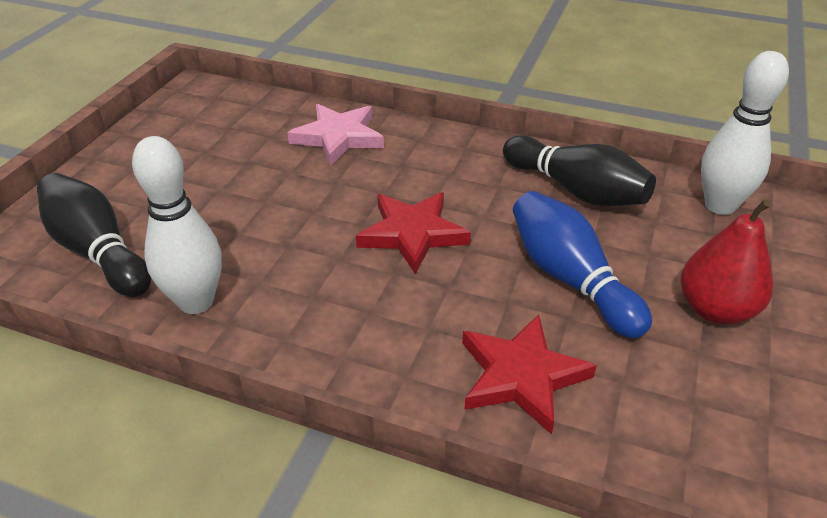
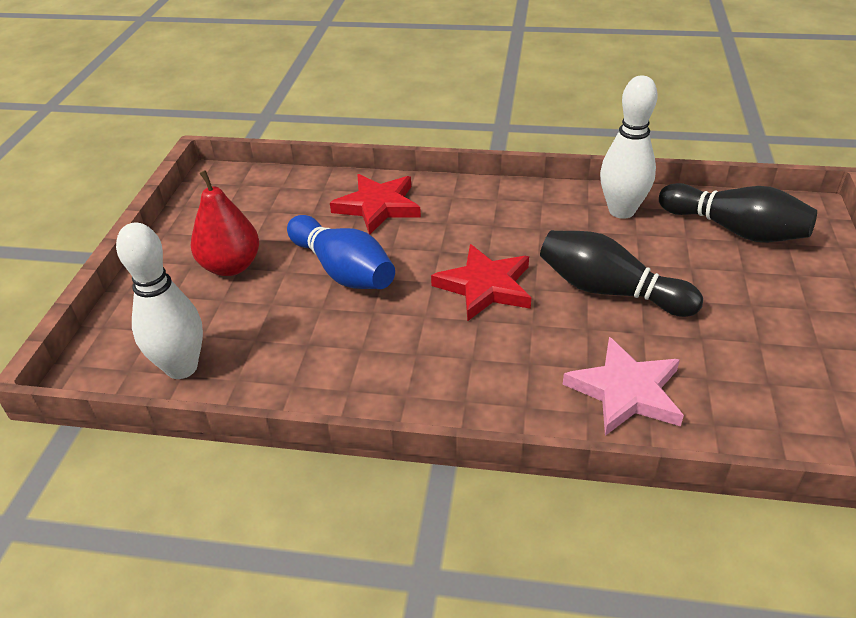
camera: 170 degrees right, 0 degrees up
black bowling pin [503,135,656,206] -> black bowling pin moved to [540,230,703,317]

